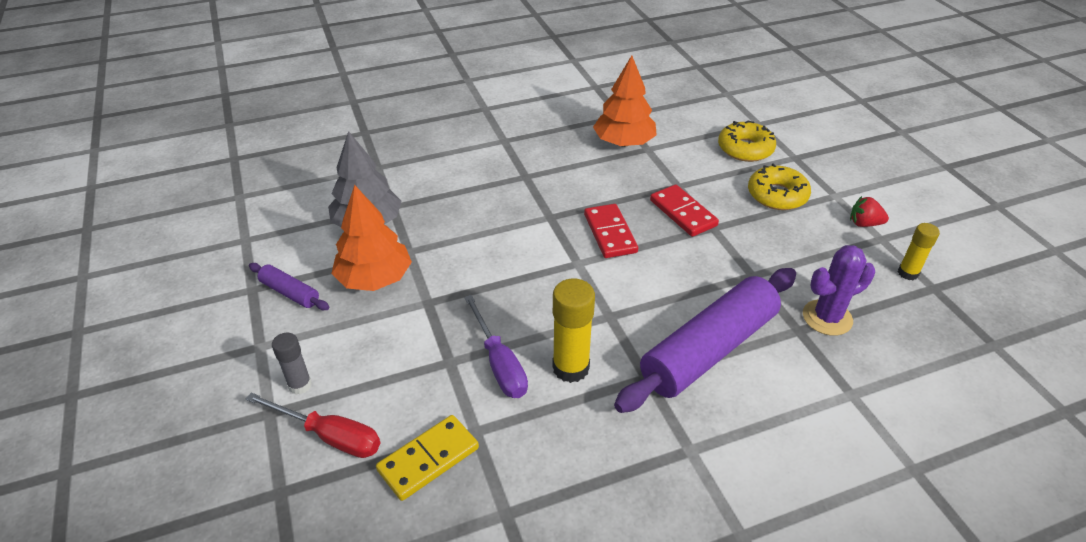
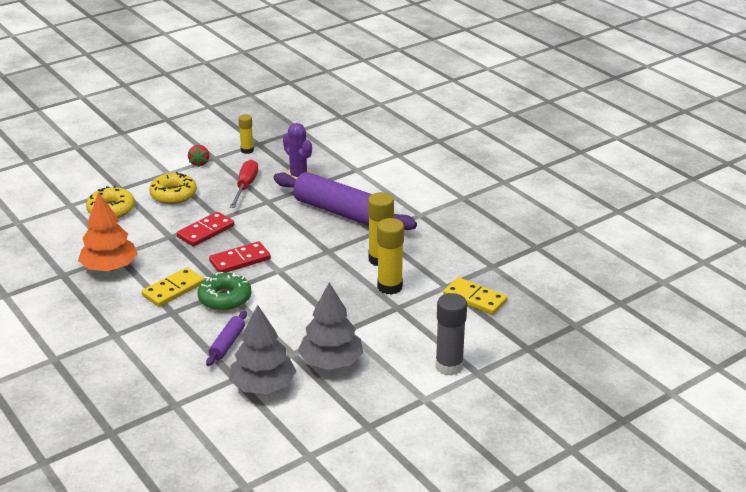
camera: 105 degrees left, 10 degrees down
red screwdriver [246,393,380,458] -> red screwdriver moved to [230,159,258,208]
purple rolling pin [249,263,329,310] -> purple rolling pin moved to [206,311,247,366]
grey glue stick [272,333,312,395] -> grey glue stick [435,293,467,376], size x1.64
orange tree [331,185,412,291] -> grey tree [298,282,363,370]
purple screwdriver [464,295,528,398] -> yellow glue stick [377,218,404,295]
none -> yellow domino [142,267,204,307]
none -> green donut [198,272,251,311]

